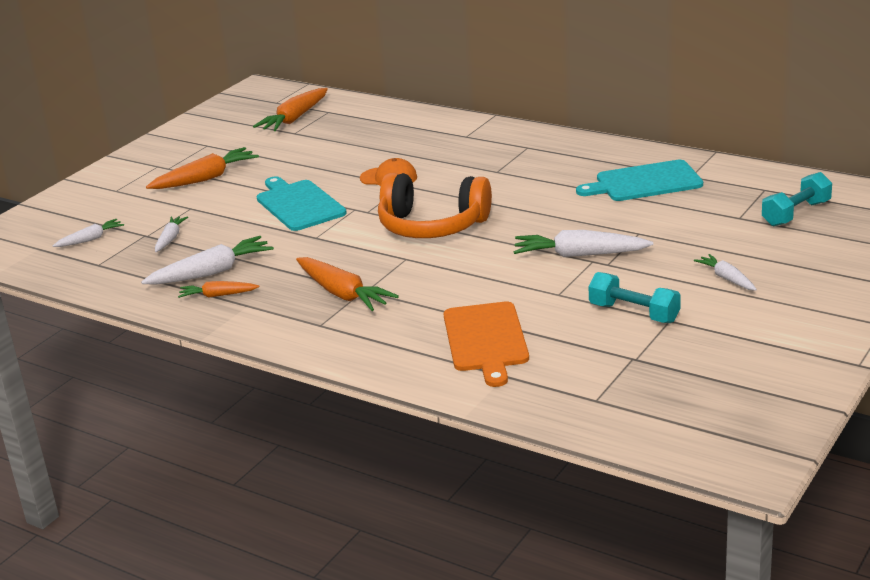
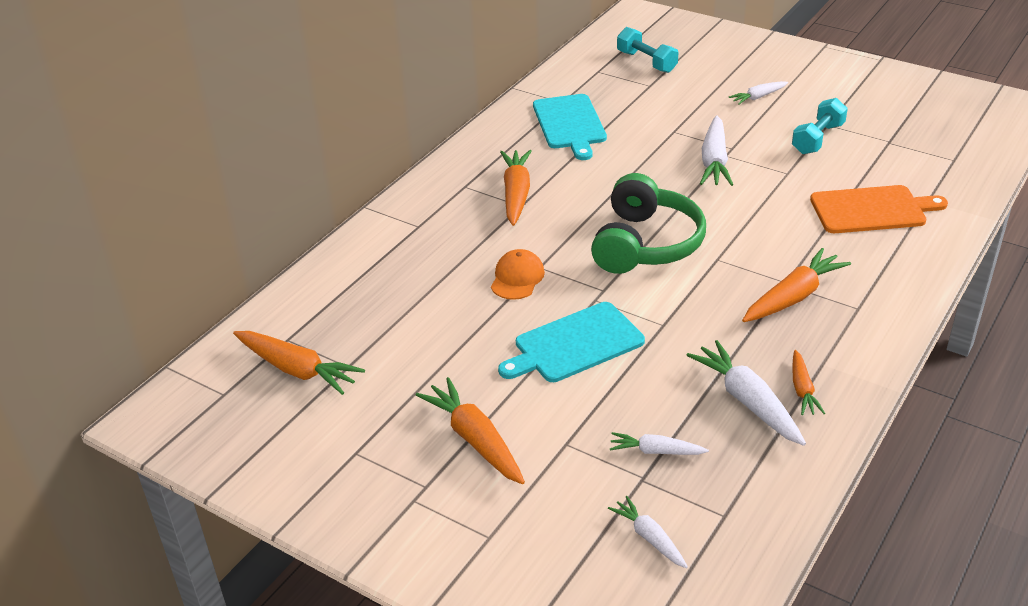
camera: 90 degrees left, 10 degrees up
orange headphones [378,173,492,238] -> green headphones [591,173,706,274]
none -> orange carrot [500,150,531,226]

